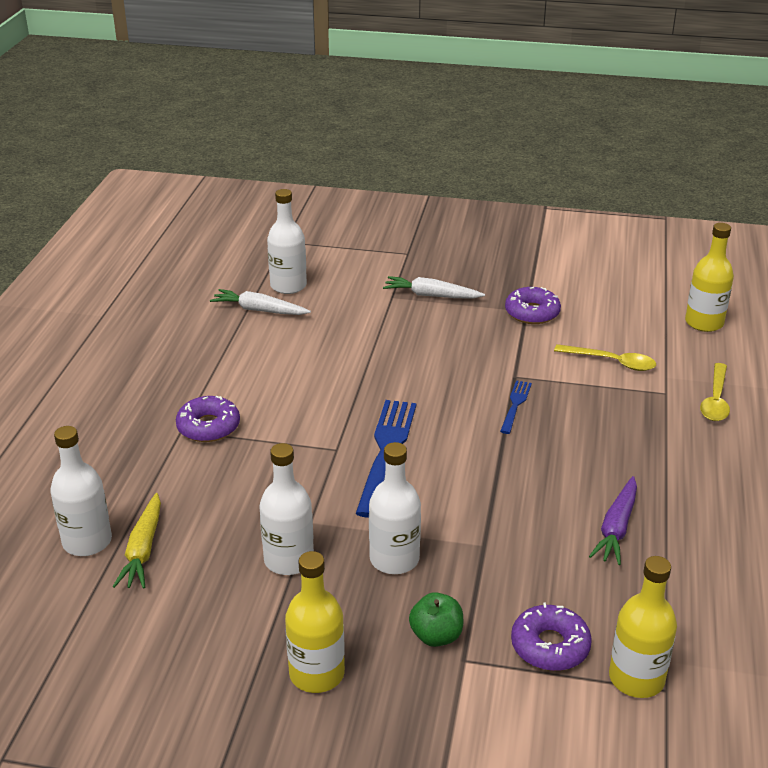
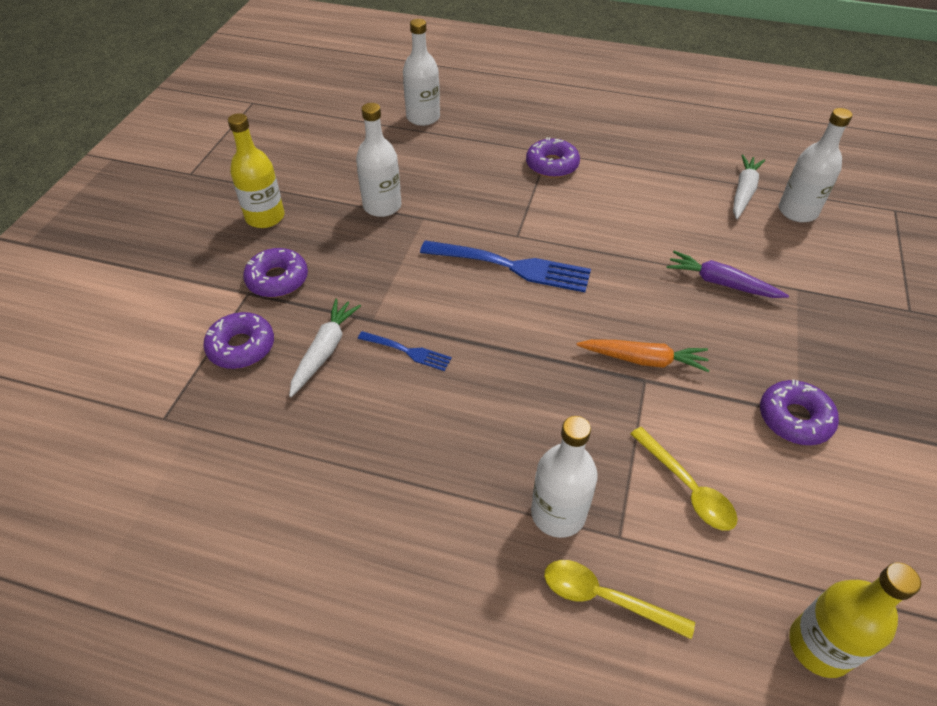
camera: 95 degrees right, 15 degrees up
yellow carrot [112,493,161,589] -> none
white bottle [369,442,421,574] -> white bottle moved to [531,416,598,538]
white carrot [383,276,485,299] -> white carrot moved to [289,299,361,397]
green apple [409,592,463,647] -> purple donut [243,248,308,297]
blue fork [500,380,532,434] -> blue fork moved to [358,331,452,371]
yellow spoon [554,344,656,371] -> yellow spoon turned 60 degrees counterclockwise [630,427,738,531]
purple carrot [589,476,637,565] -> purple carrot moved to [666,251,789,298]
yellow bottle [609,556,677,698] -> none
none -> orange carrot [576,339,709,372]

